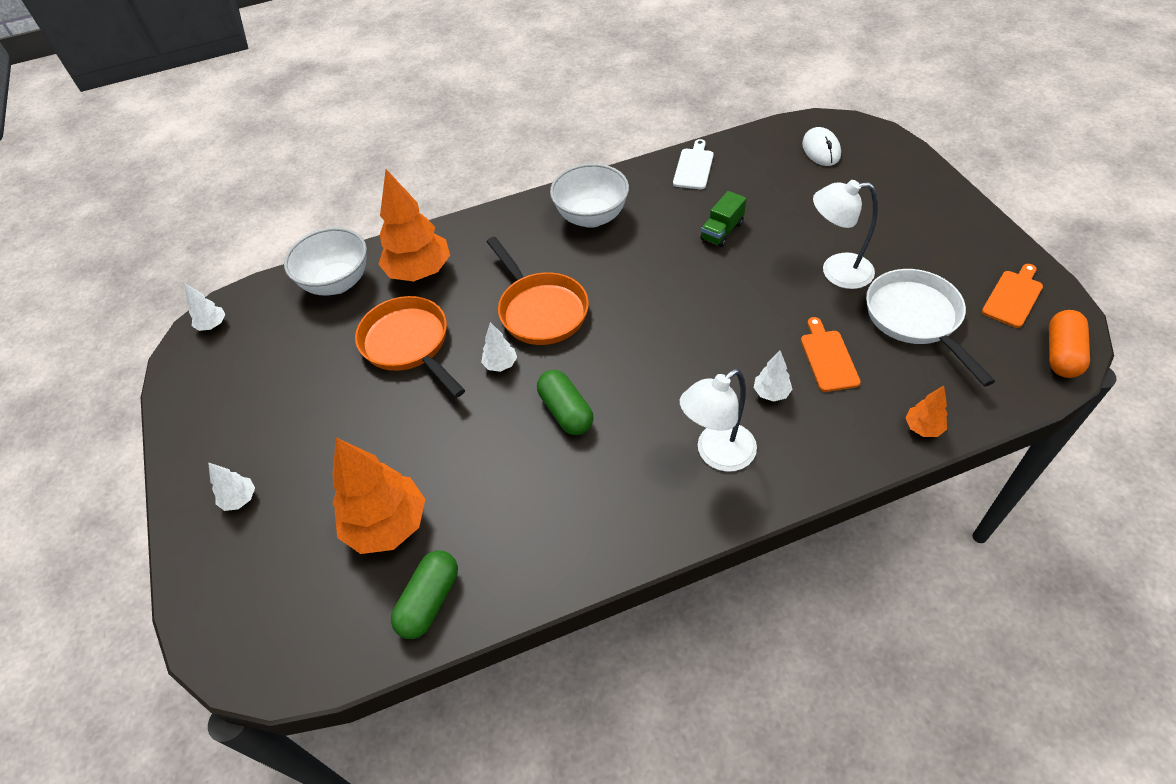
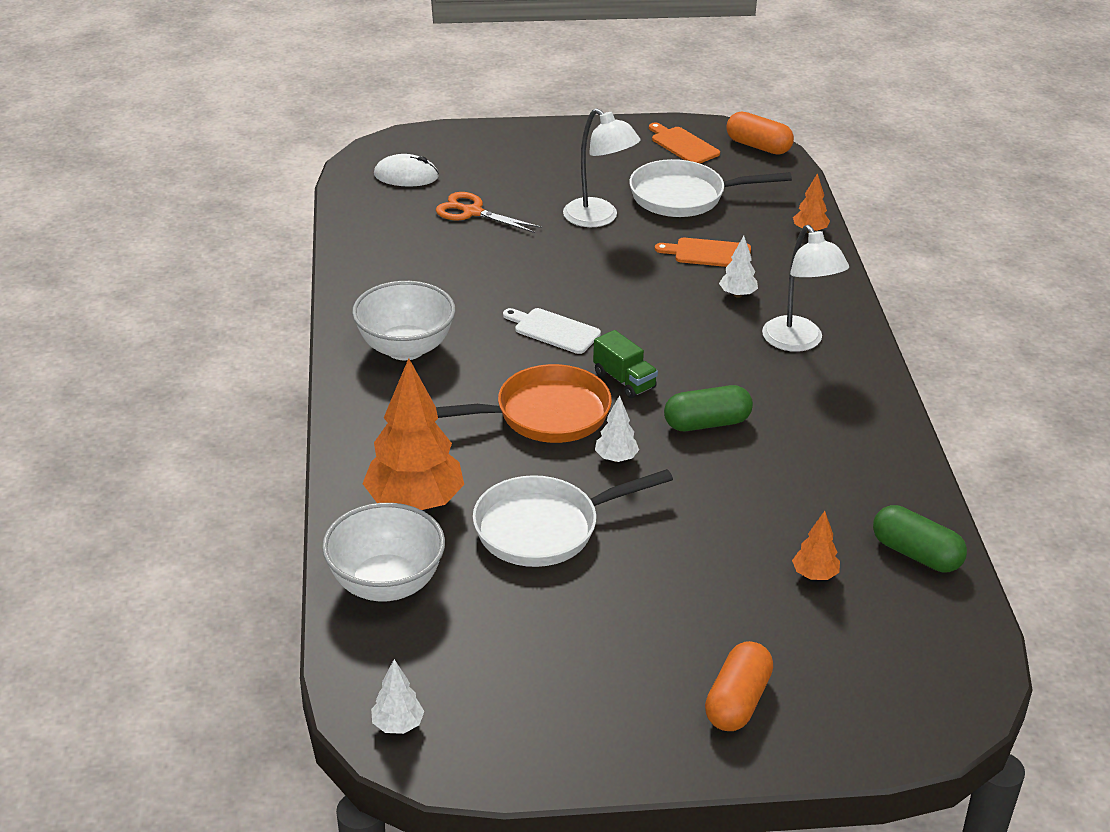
camera: 80 degrees left, 15 degrees down
white tree [208,462,255,511] -> orange capsule [705,641,773,731]
orange tree [333,438,425,554] -> orange tree [792,511,840,580], size x0.46
orange pan [355,296,465,398] -> white pan [473,469,673,567]
white cutting board [673,139,714,189] -> white cutting board moved to [503,308,601,354]
green truck [700,191,746,247] -> green truck moved to [593,330,658,398]
white lamp [813,180,878,289] -> white lamp turned 60 degrees counterclockwise [563,108,640,227]
none -> orange scissors [436,192,542,233]

